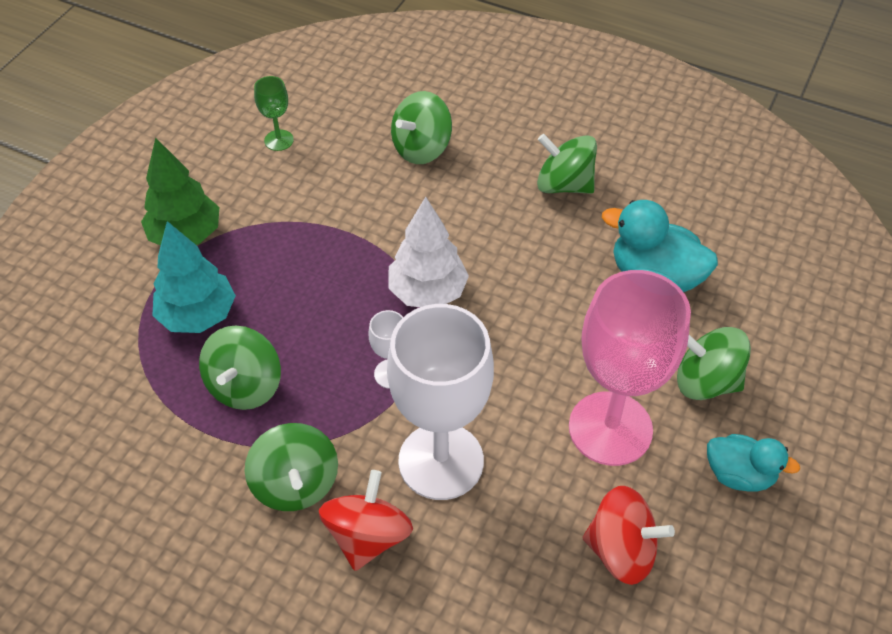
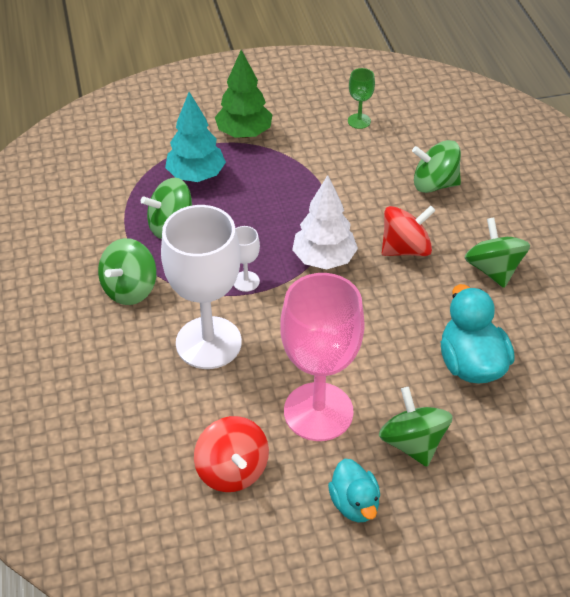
camera: 50 degrees right, 5 degrees down
red spinning top [319,470,413,571] -> red spinning top moved to [382,206,436,256]

